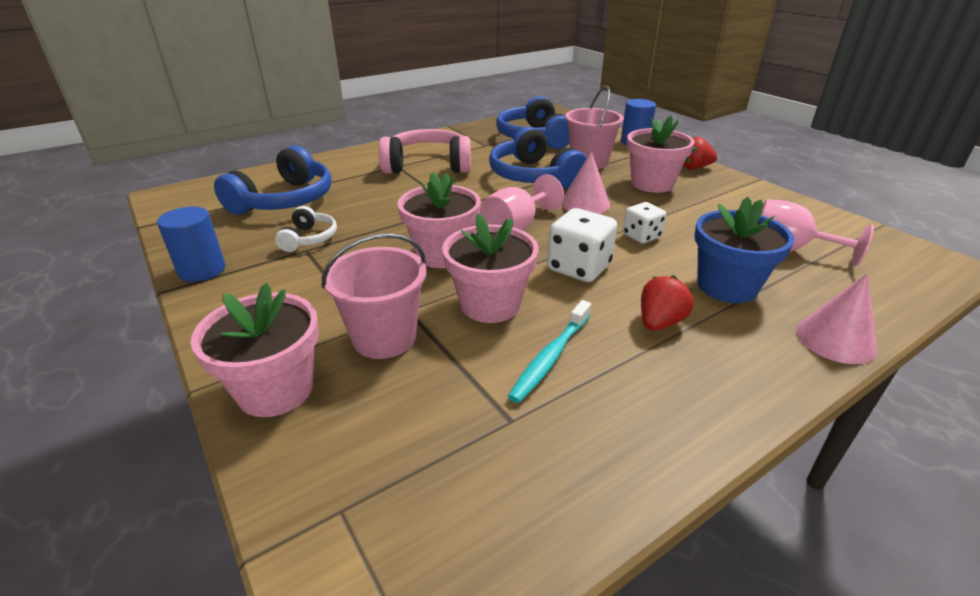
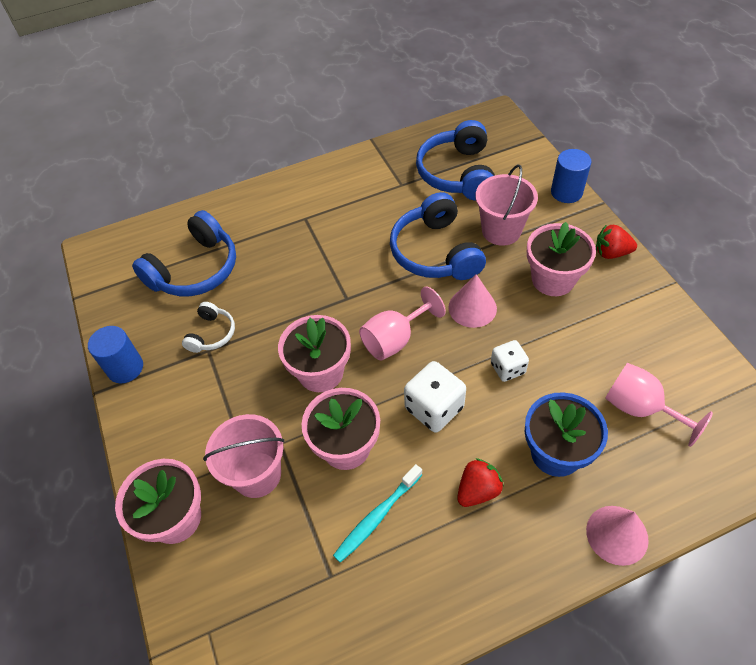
camera: 15 degrees right, 20 degrees up
pink headphones [379,129,471,174] -> none

